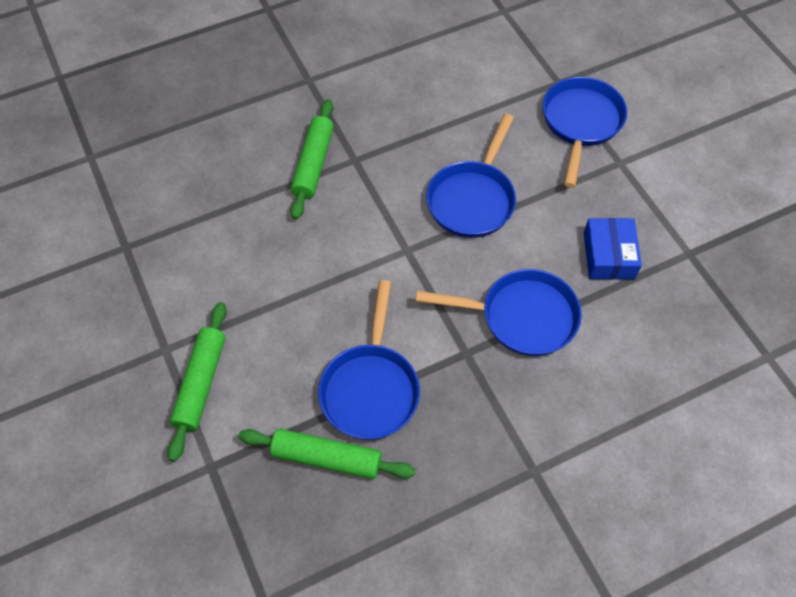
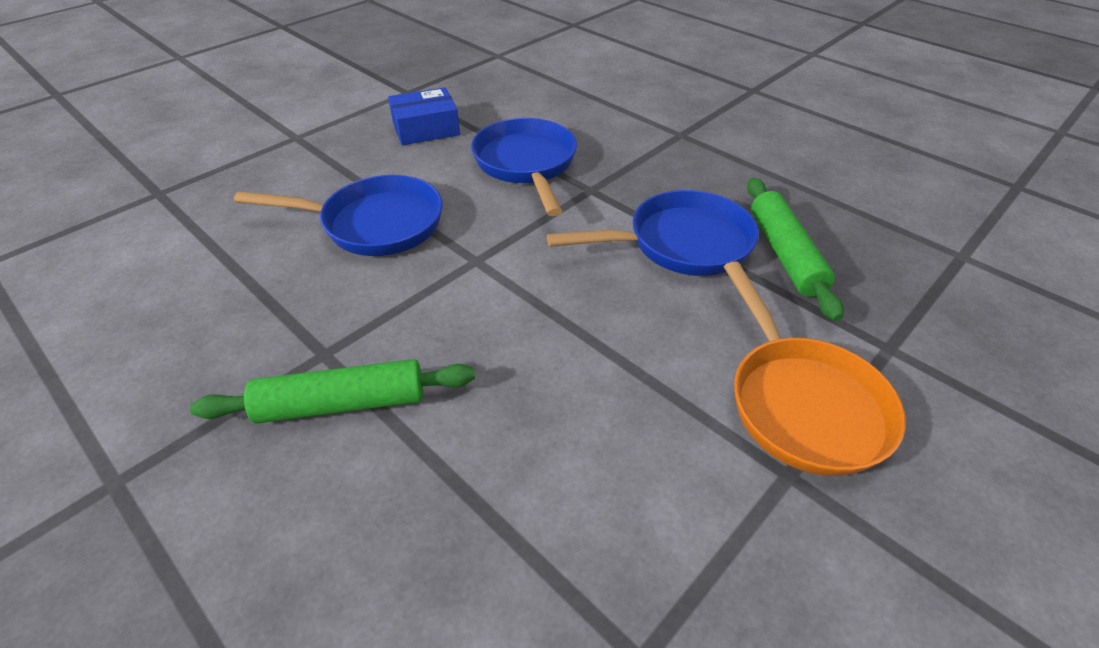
camera: 110 degrees left, 15 degrees down
green rolling pin [167,302,227,462] -> orange pan [723,261,906,476]
blue pan [543,77,627,188] -> none

